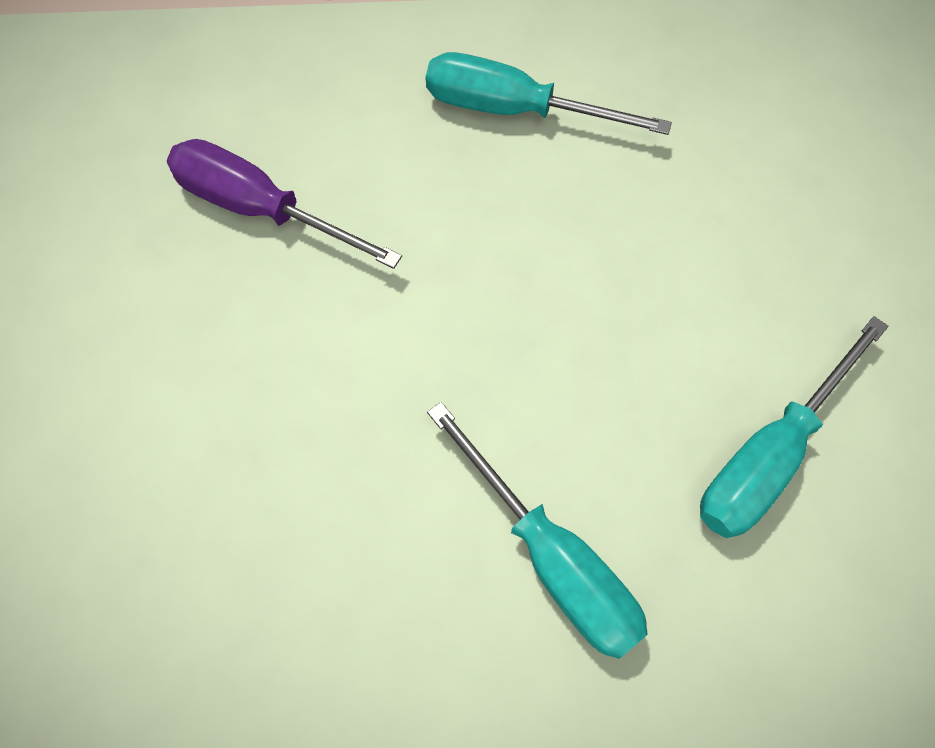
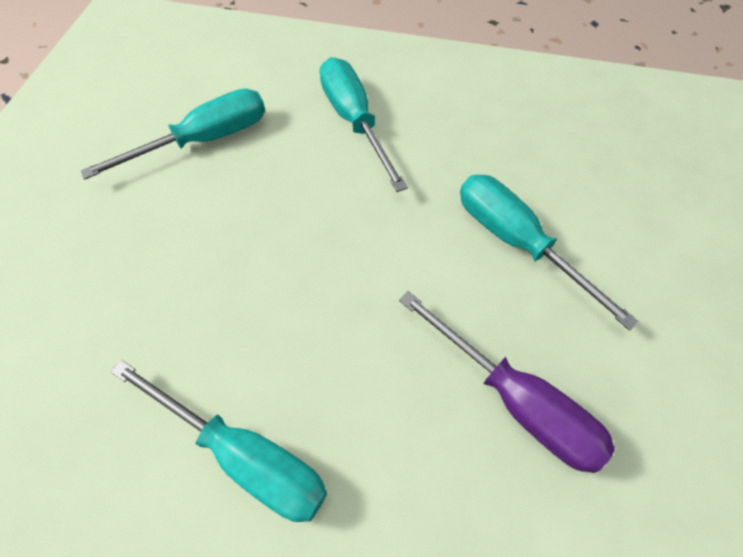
camera: 165 degrees left, 5 degrees down
none -> turquoise screwdriver [460,175,639,331]

